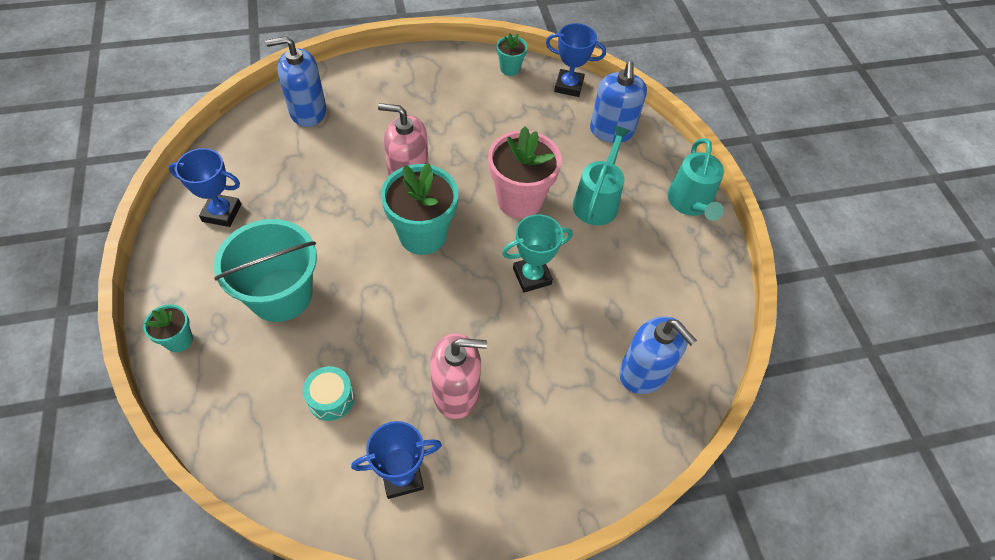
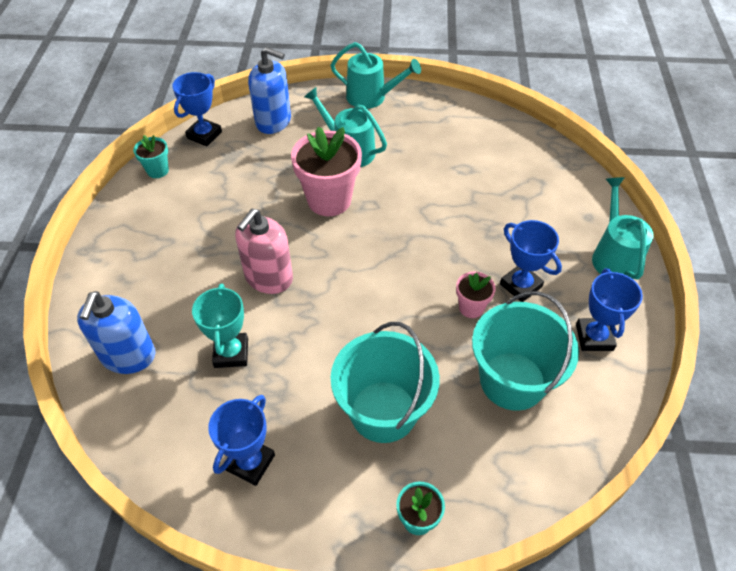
camera: 70 degrees left, 5 degrees down
turquoise drum [303,366,355,421] -> turquoise bucket [472,291,579,411]
turquoise flower pot [381,163,458,255] -> none
pink soap dispenser [430,333,487,419] -> blue trophy [500,220,562,302]
turquoise trophy [502,214,573,293] -> turquoise trophy moved to [192,284,248,368]
blue soap dispenser [619,316,697,394] -> none
none -> pink flower pot [456,272,496,318]
none -> turquoise watering can [592,177,653,279]

